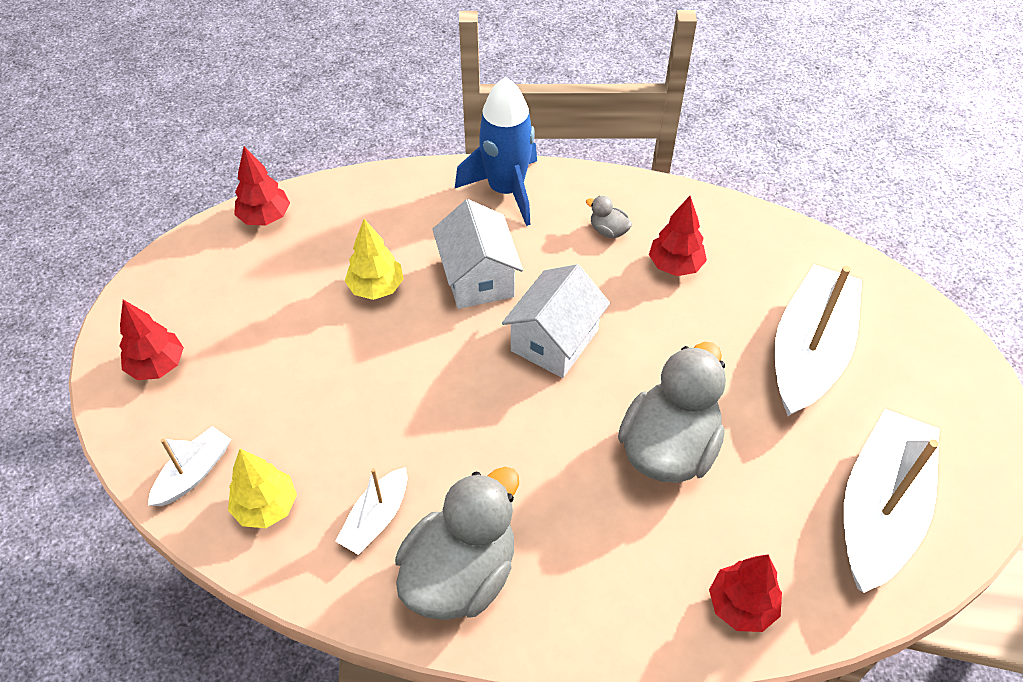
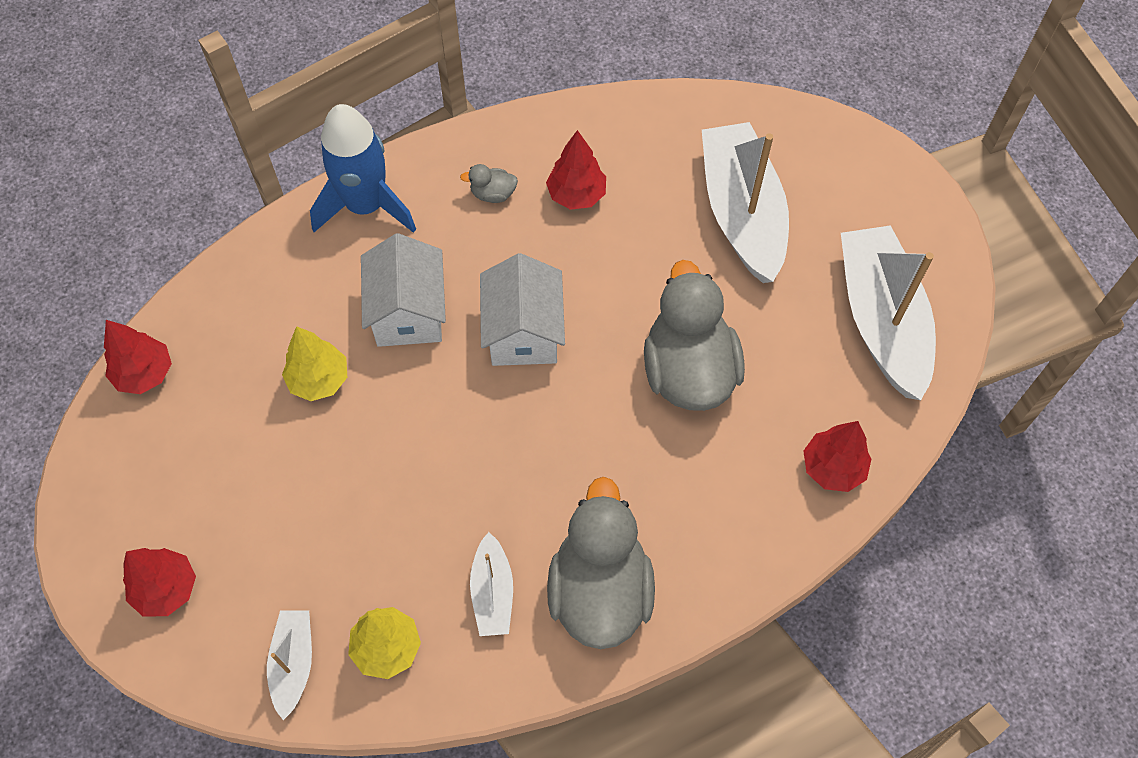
camera: 35 degrees left, 10 degrees up
white house [432,199,523,309] -> white house turned 45 degrees clockwise [361,233,446,347]

